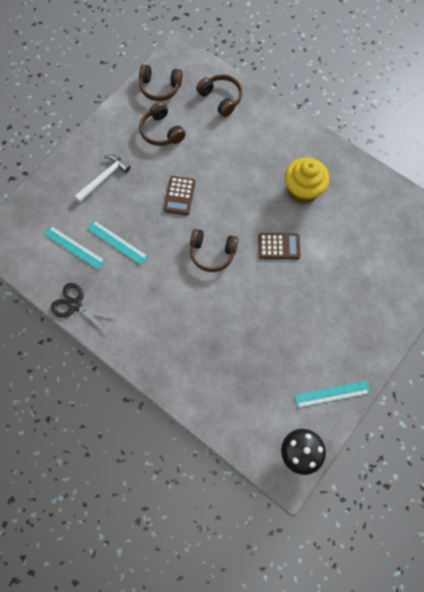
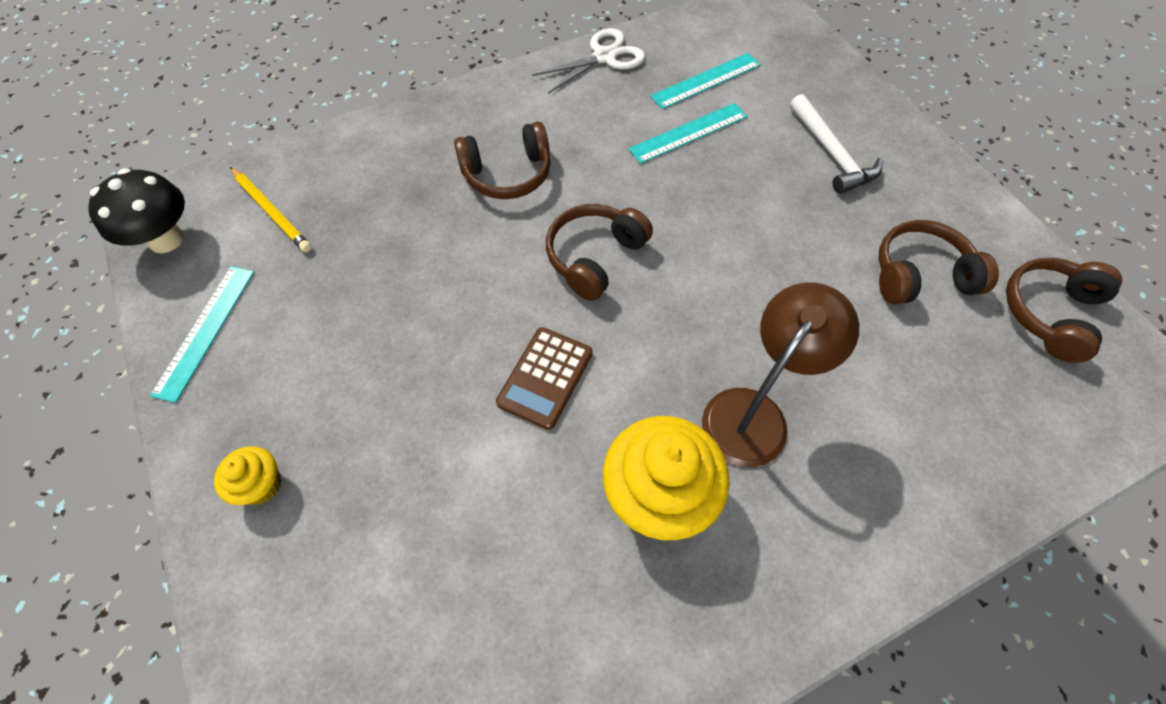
camera: 115 degrees right, 10 degrees down
black scissors [50,283,116,332] -> white scissors [532,28,645,94]
brown calculator [164,176,196,215] -> none
brown headphones [196,74,242,117] -> brown headphones moved to [454,122,551,199]
none -> yellow cupcake [214,446,281,505]
none -> yellow pencil [230,167,312,252]
none -> brown lamp [702,283,859,467]

